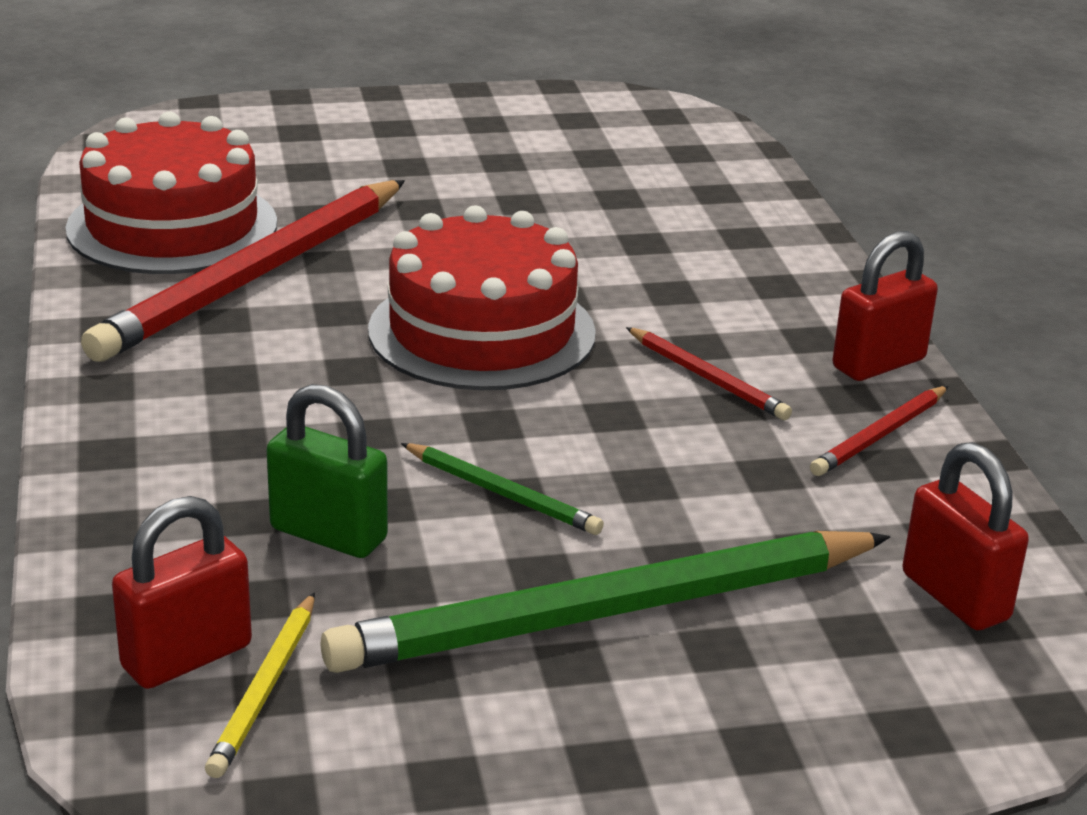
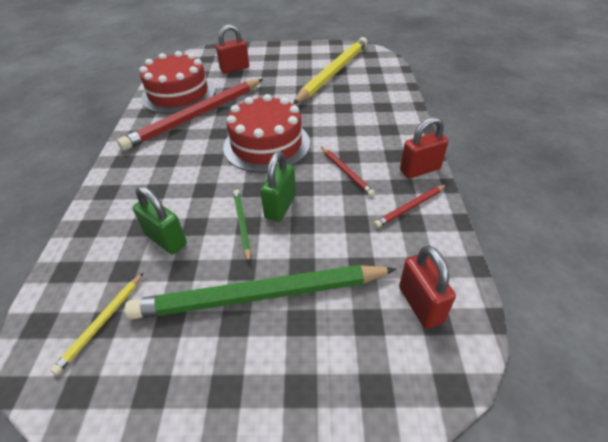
camera: 15 degrees right, 15 degrees up
red padlock [112,496,252,689] -> red padlock moved to [216,25,249,74]
green pencil [401,443,604,535] -> green pencil turned 150 degrees counterclockwise [233,189,251,263]
none -> green padlock [260,151,296,221]
none -> yellow pencil [293,37,367,104]

